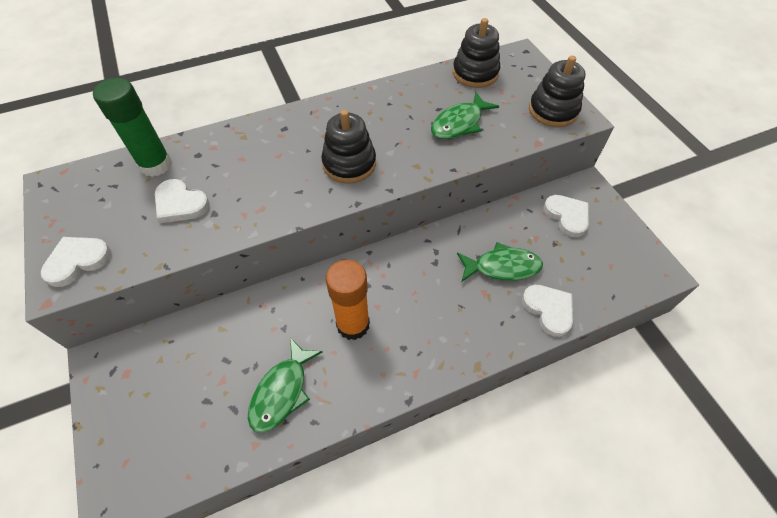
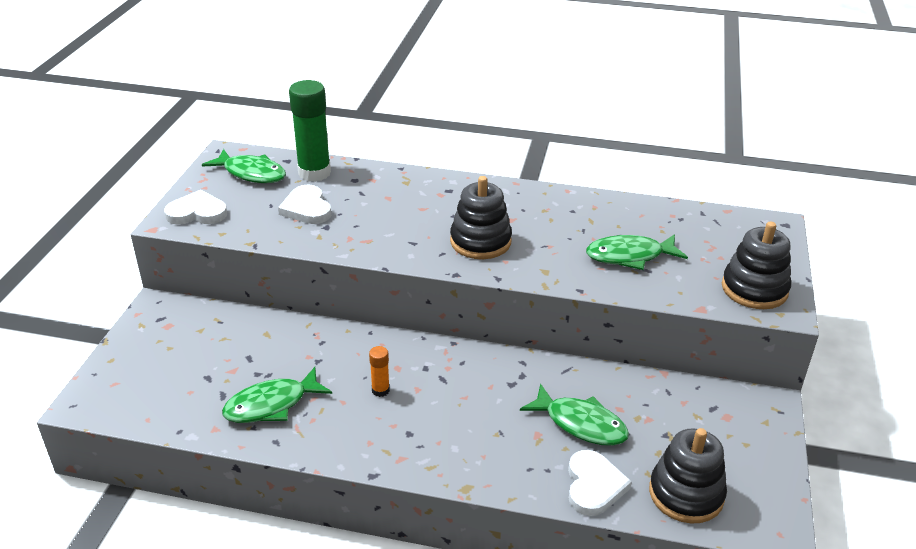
camera: 35 degrees right, 20 degrees down
orange glue stick [326,260,370,340] -> orange glue stick [369,346,390,397], size x0.46
black stacking toy [453,18,500,88] -> black stacking toy moved to [649,428,727,524]
white heart [543,195,589,237] -> none
none -> green fish [202,149,286,183]

